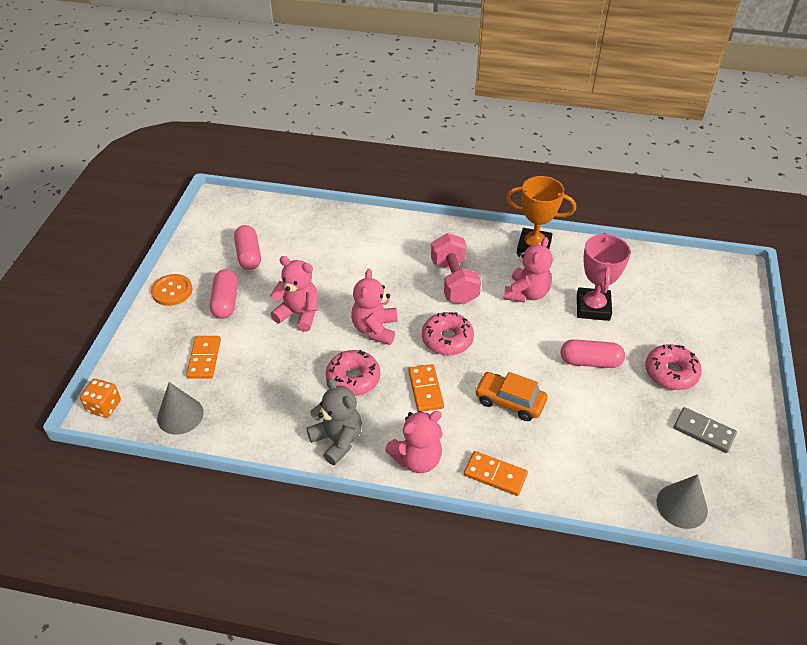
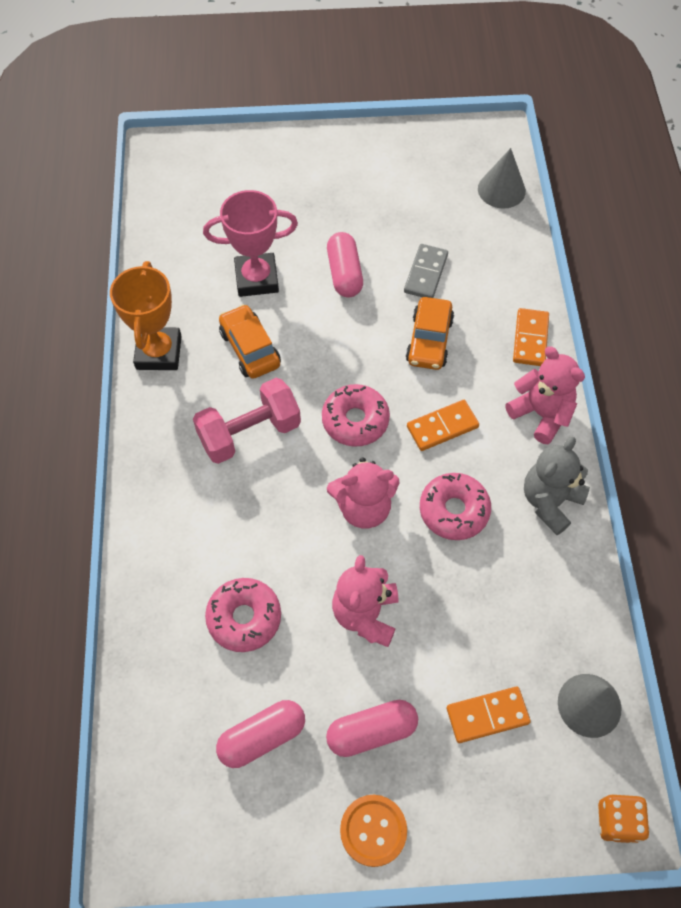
camera: 105 degrees left, 15 degrees up
pink teddy bear [504,237,553,303] -> orange car [219,304,281,379]
pink donut [645,344,702,390] -> pink donut moved to [205,578,281,652]
grey domino [673,407,737,453] -> grey domino moved to [404,244,448,298]

